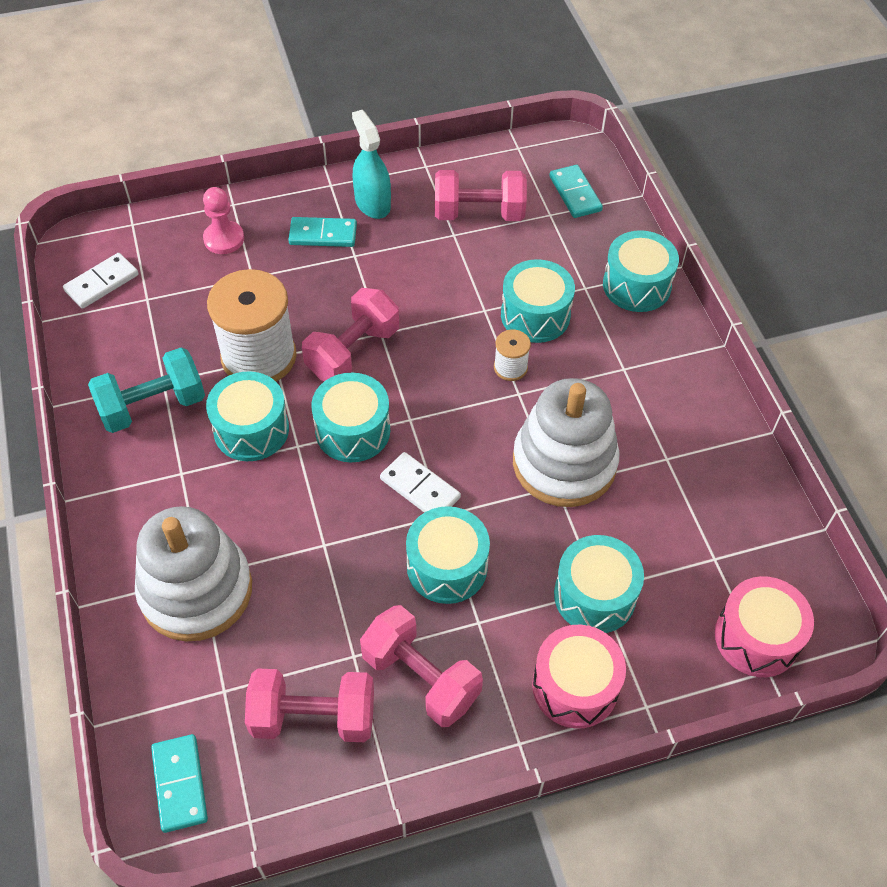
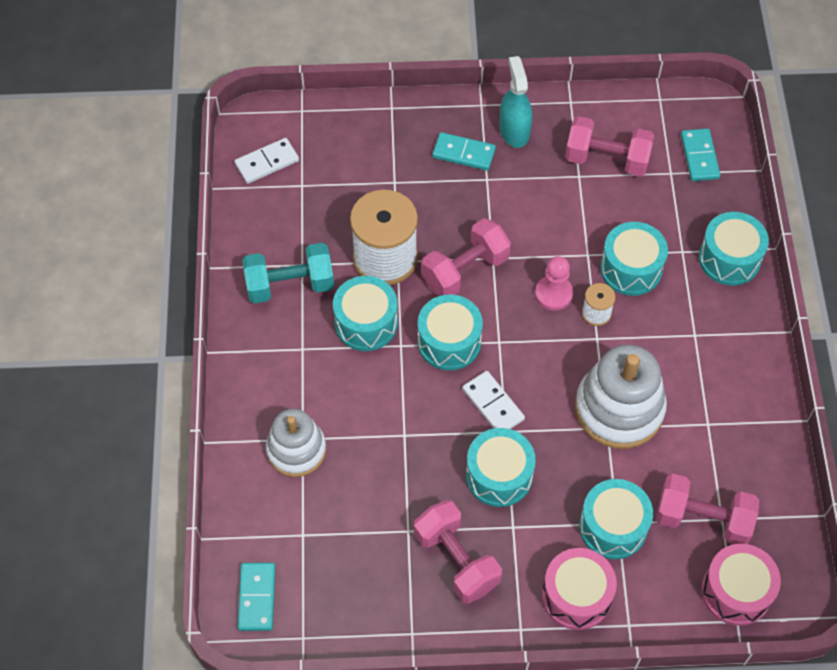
camera: 15 degrees right, 5 degrees up
white stacking toy [135,506,252,641] -> white stacking toy [266,409,326,477], size x0.66
pink pawn [203,187,244,254] -> pink pawn moved to [535,256,573,311]
pink dumbbell [245,668,374,742] -> pink dumbbell moved to [656,473,759,544]

